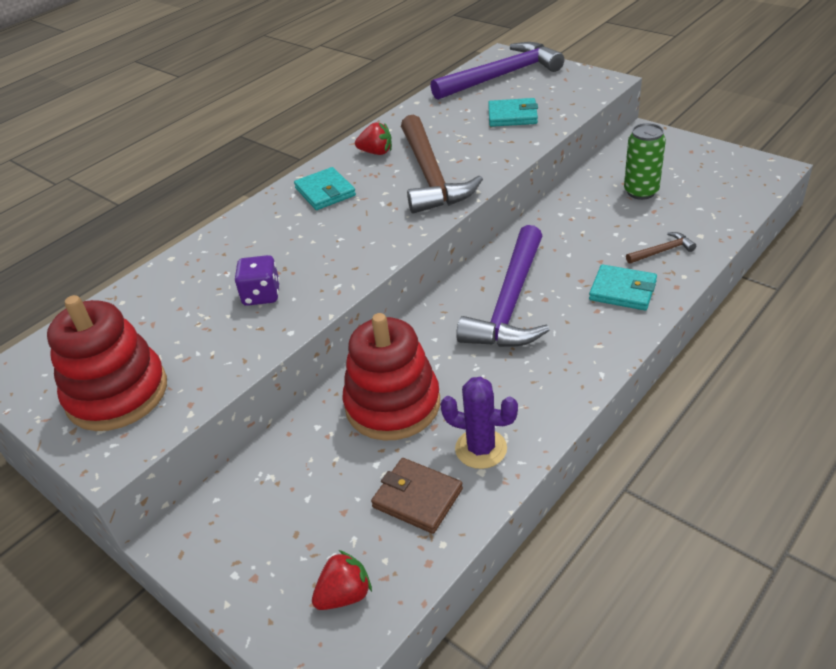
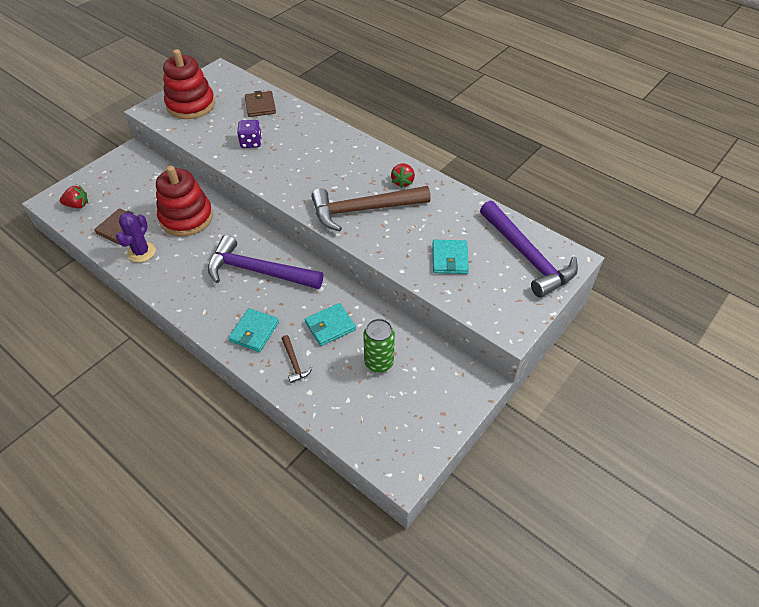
camera: 85 degrees right, 10 degrees up
turquoise wallet [294,167,356,210] -> turquoise wallet moved to [305,303,356,346]
red strawberry [312,550,372,610] -> red strawberry turned 60 degrees counterclockwise [60,185,88,208]
none -> brown wallet [245,91,276,117]

